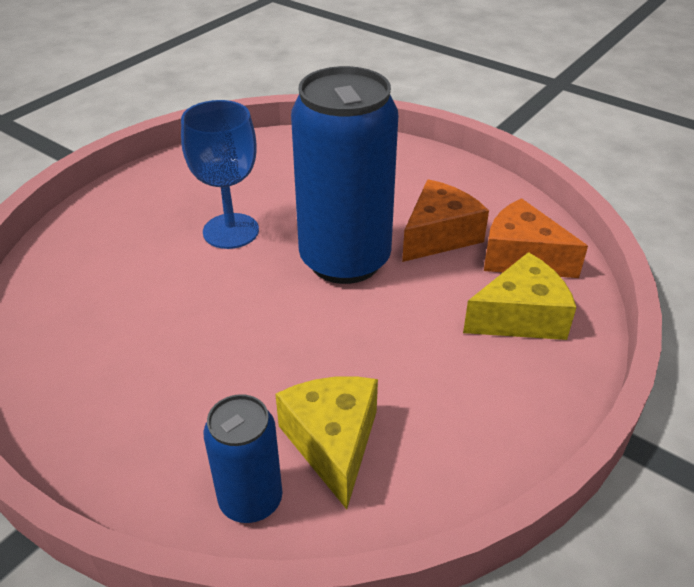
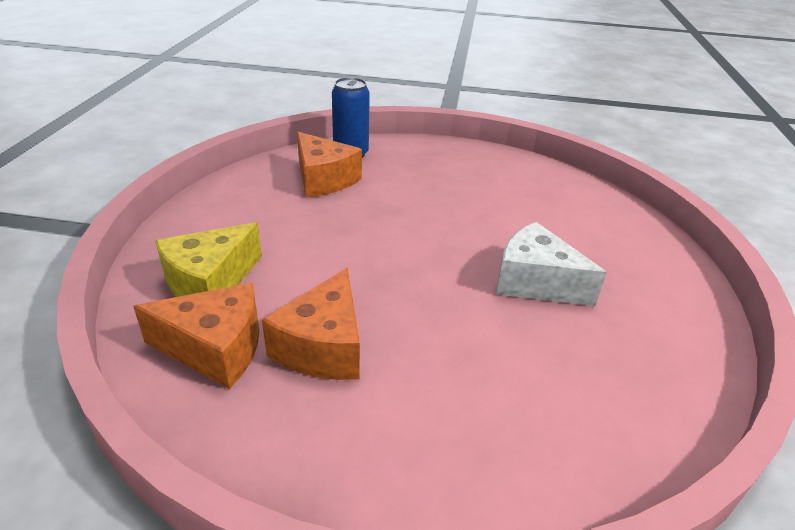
camera: 150 degrees right, 5 degrees down
blue goblet [181,100,259,249] -> white cheese [496,222,607,306]
yellow cheese [275,376,378,509] -> orange cheese [297,132,362,197]
blue can [291,66,398,284] -> none

